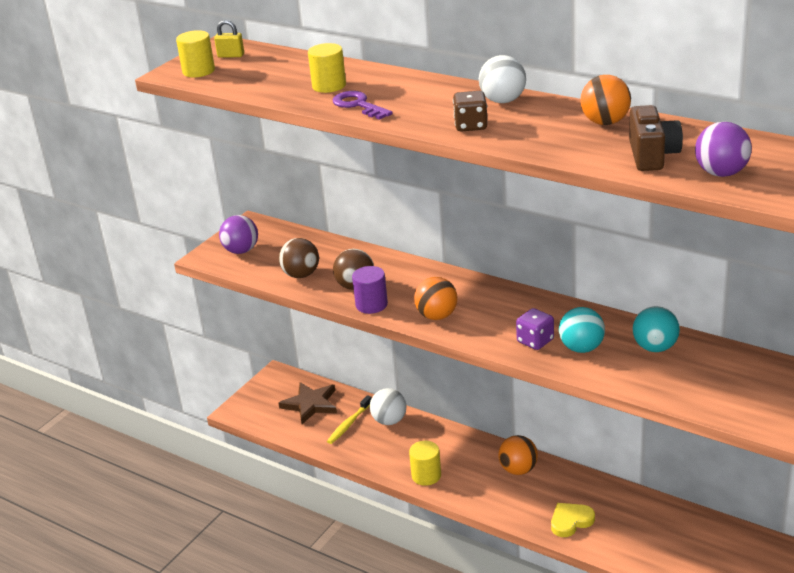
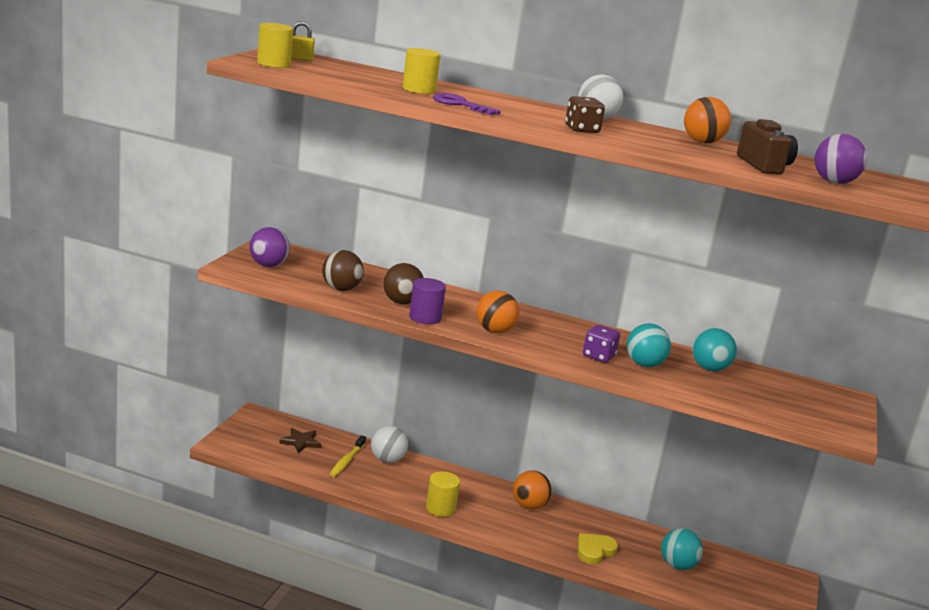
camera: 20 degrees left, 10 degrees down
brown star [278,382,337,424] -> brown star [279,428,321,454], size x0.66
none -> turquoise ball [661,528,703,570]

